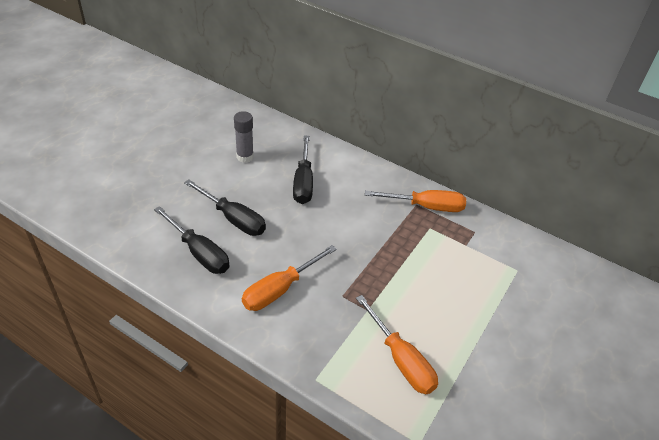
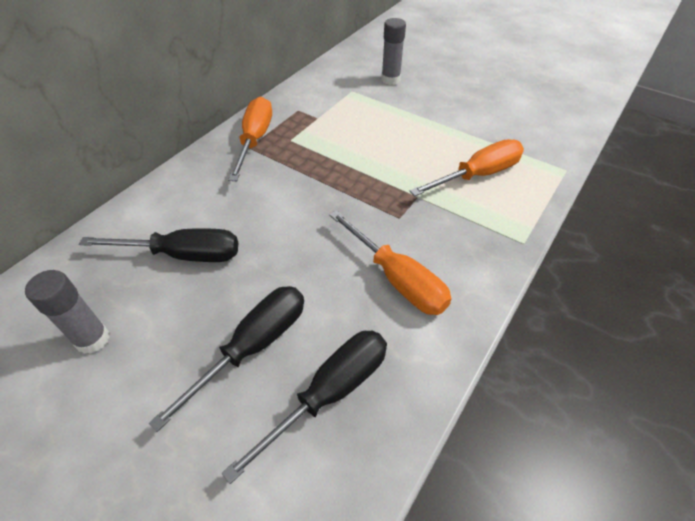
camera: 85 degrees left, 5 degrees up
none -> grey glue stick [381,18,406,85]

